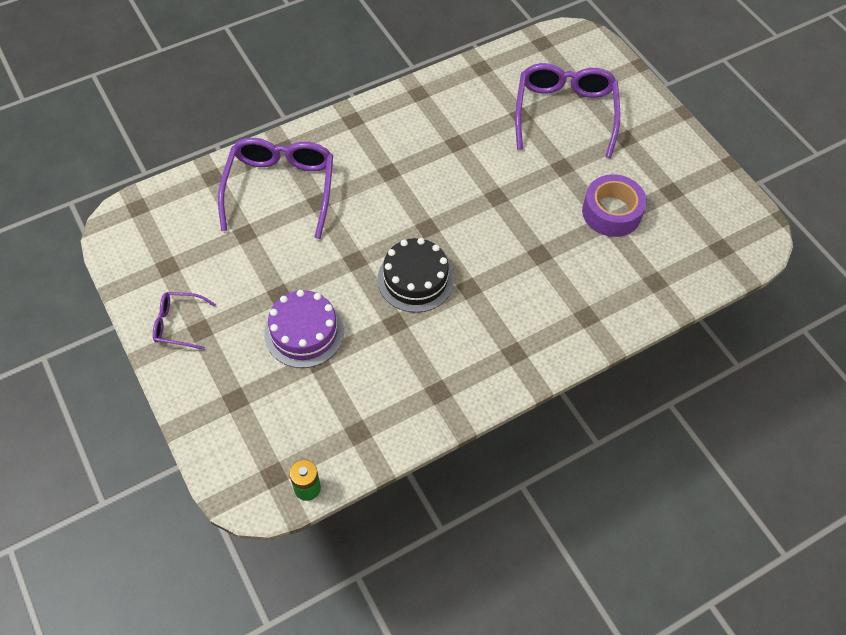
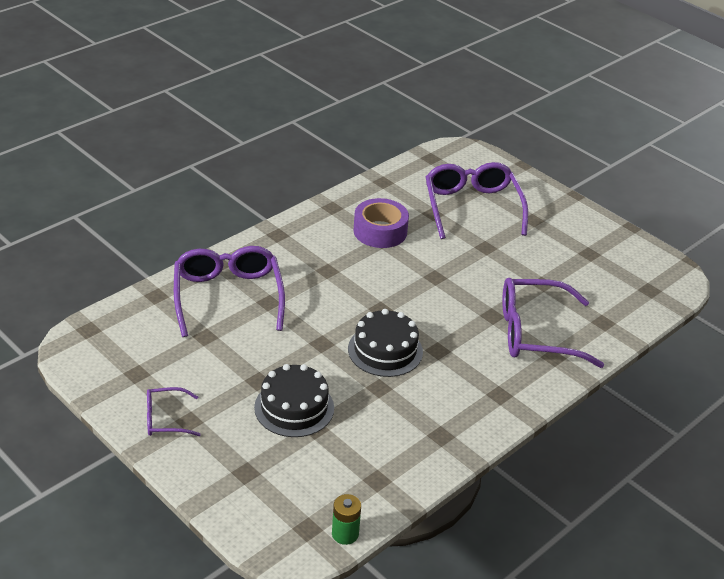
camera: 15 degrees left, 20 degrees down
purple cake [264,290,344,368] -> black cake [254,364,334,437]
purple tape [582,174,647,237] -> purple tape moved to [353,198,409,248]
none -> purple glasses [502,278,604,368]

